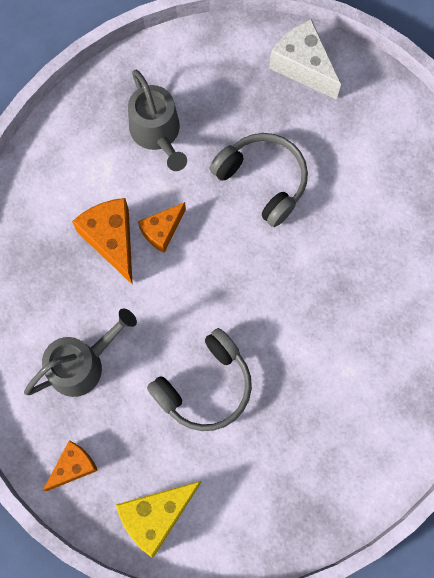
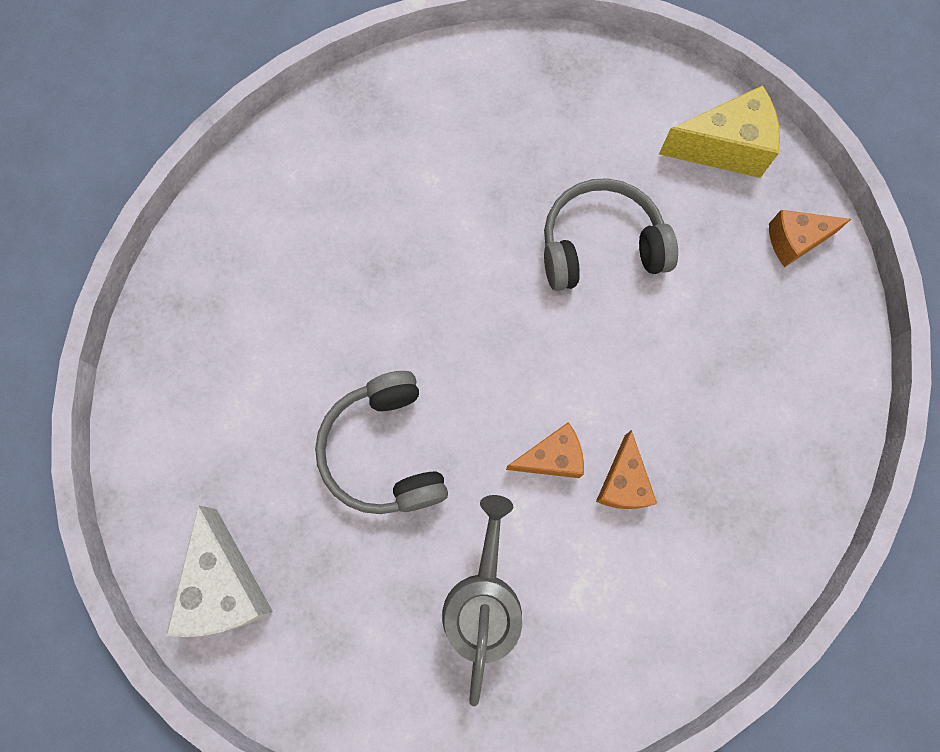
camera: 150 degrees left, 0 degrees up
grey watering can [24,308,137,397] -> none
orange cheese [72,198,133,285] -> orange cheese [596,430,657,509], size x0.64

